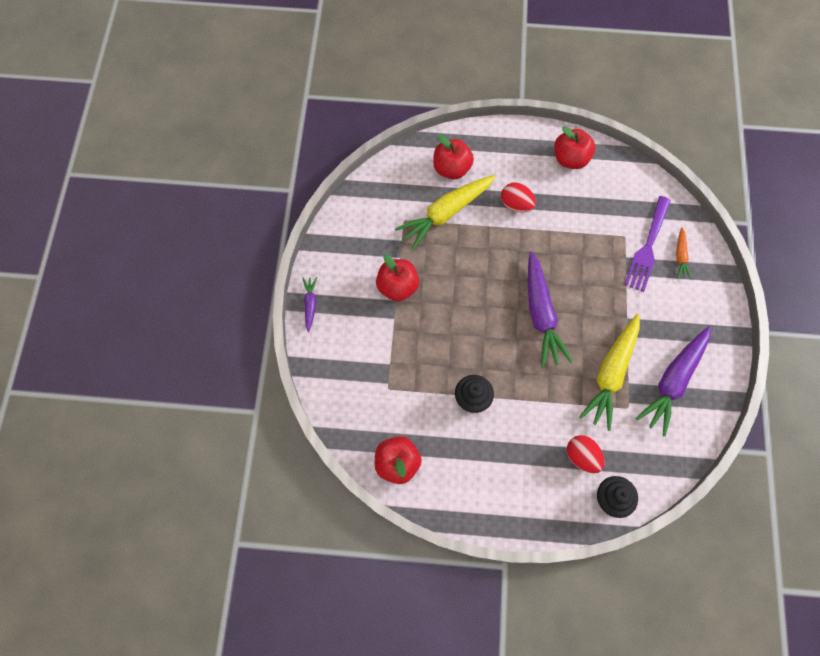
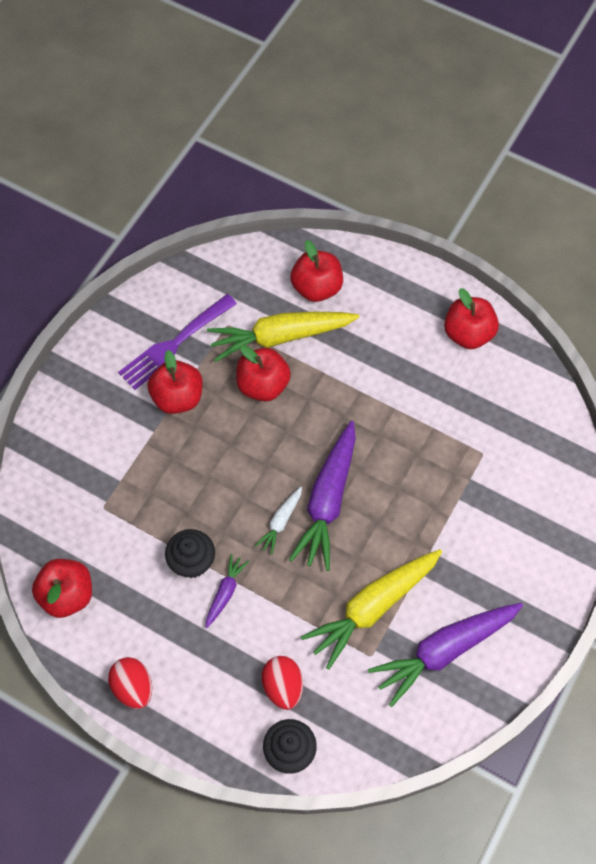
camera: 25 degrees right, 5 degrees down
purple carrot [303,277,317,332] -> purple carrot moved to [205,554,249,628]
red egg [501,182,536,212] -> red egg moved to [108,657,152,709]
purple fork [624,196,671,292] -> purple fork moved to [118,294,237,390]
orange carrot [676,227,691,279] -> none
none -> red apple [236,345,291,402]
none -> white carrot [255,486,302,555]

